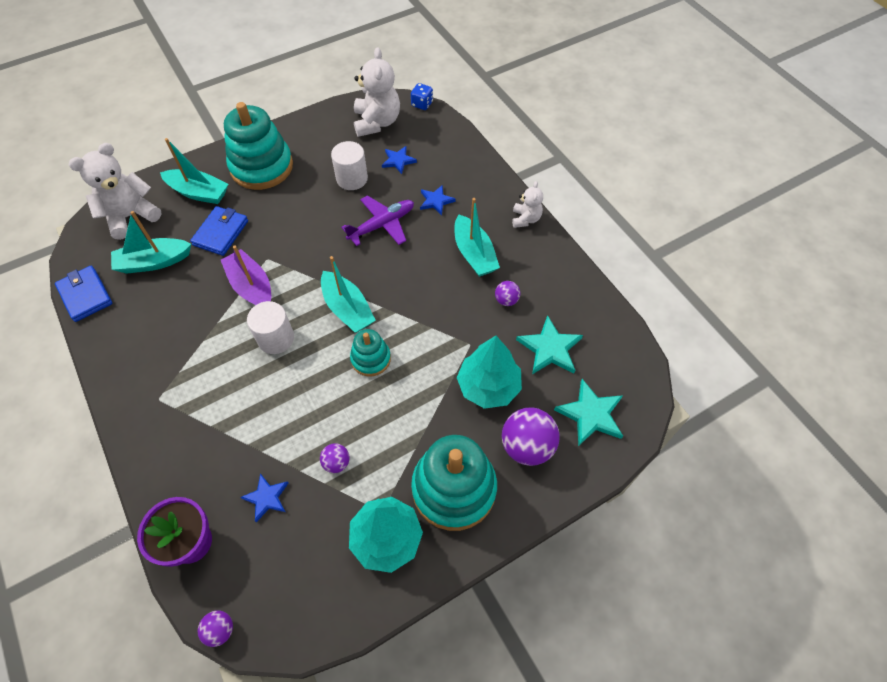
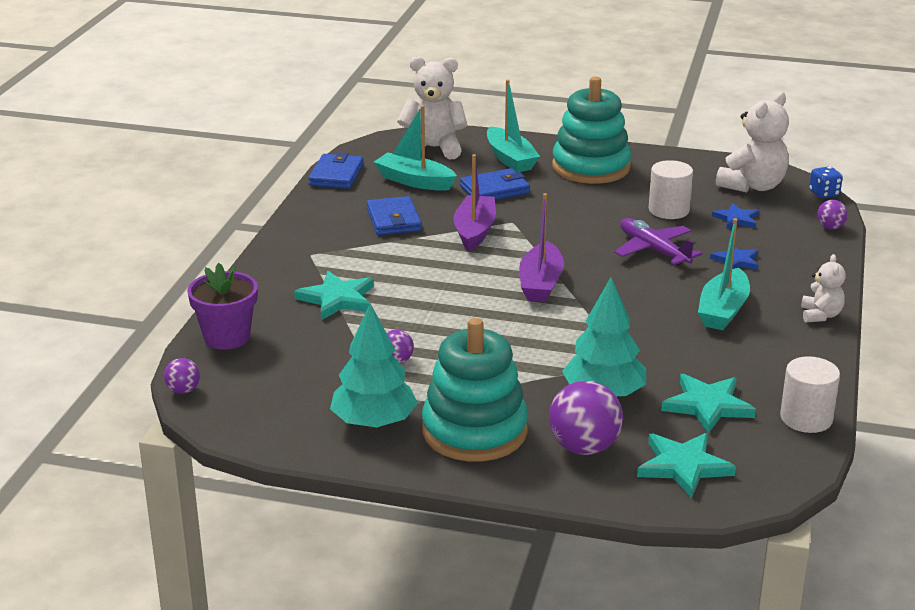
camera: 45 degrees right, 30 degrees down
blue star [240,473,288,522] -> none
white cylinder [247,301,294,354] -> white cylinder moved to [780,356,840,433]
turquoise boat [321,256,376,333] -> purple boat [519,193,564,302]
purple plane [341,195,414,246] -> purple plane turned 135 degrees counterclockwise [614,218,703,266]
turquoise stacking toy [350,329,391,377] -> none
purple ball [495,281,520,306] -> purple ball moved to [817,200,848,229]
white teddy bear [512,181,543,228] -> white teddy bear turned 45 degrees counterclockwise [801,254,846,323]
none -> turquoise star [294,271,374,320]
none -> blue wallet [366,196,422,235]

